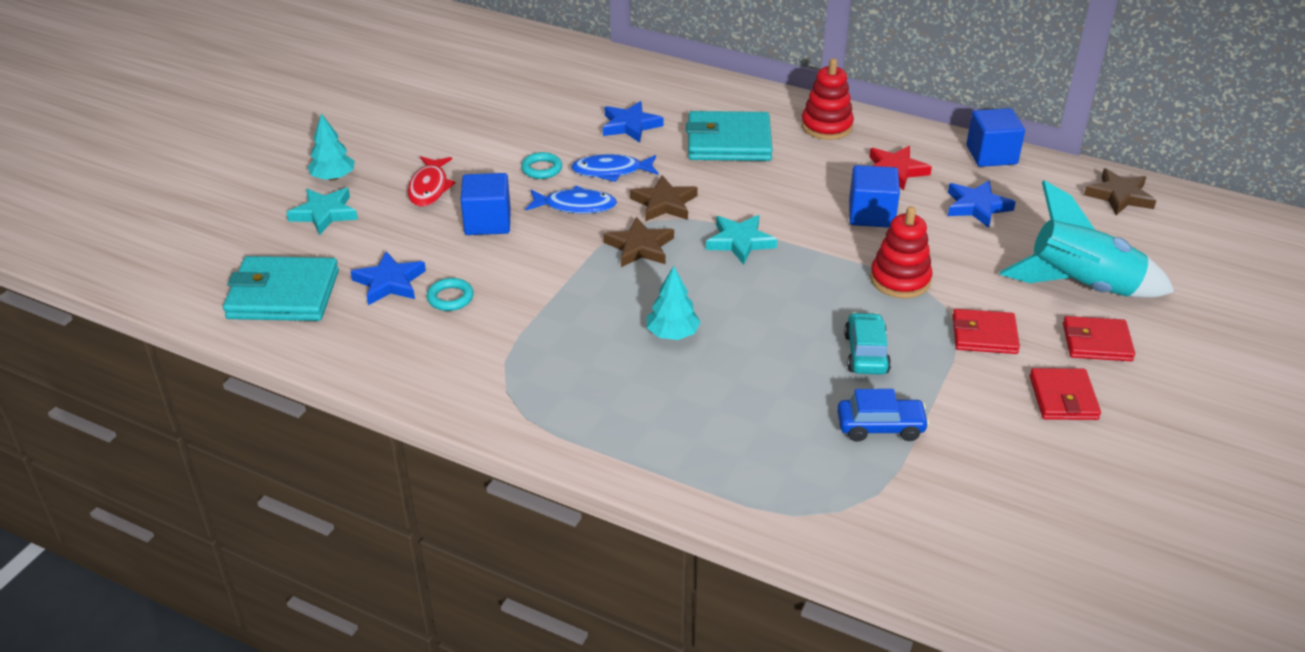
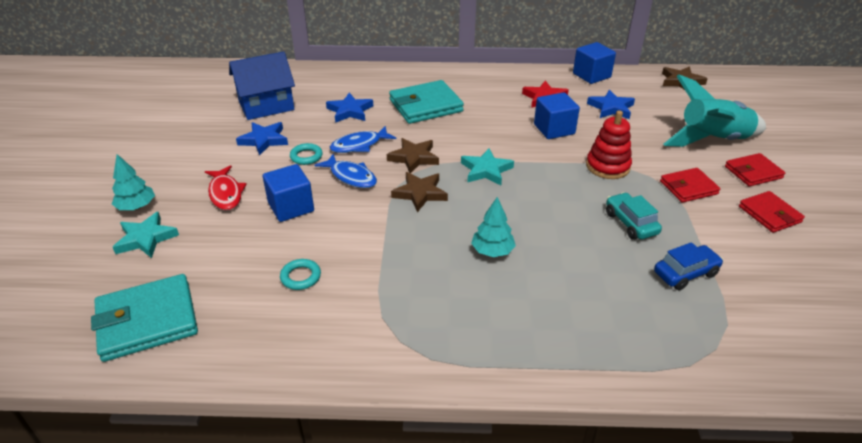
camera: 25 degrees left, 0 degrees up
blue star [350,251,426,305] -> blue star moved to [236,122,288,156]
blue fish [526,186,617,213] -> blue fish turned 60 degrees clockwise [315,154,377,188]
red stacking toy [801,58,854,140] -> none
none -> blue house [229,51,295,120]

